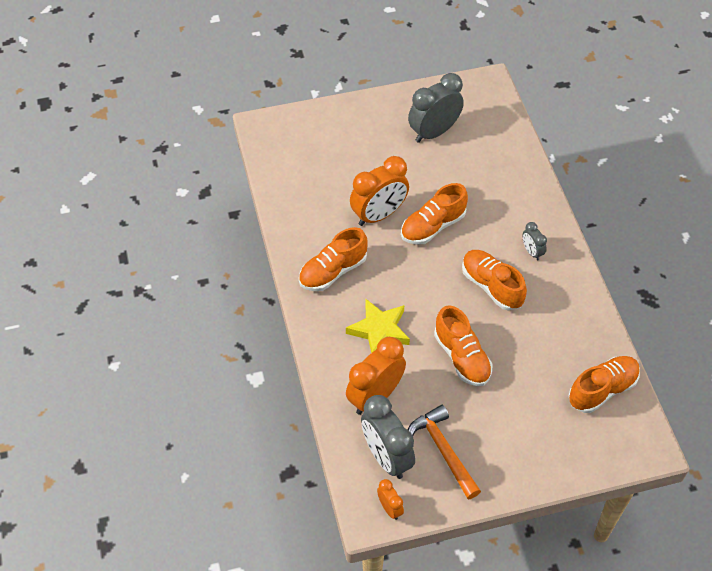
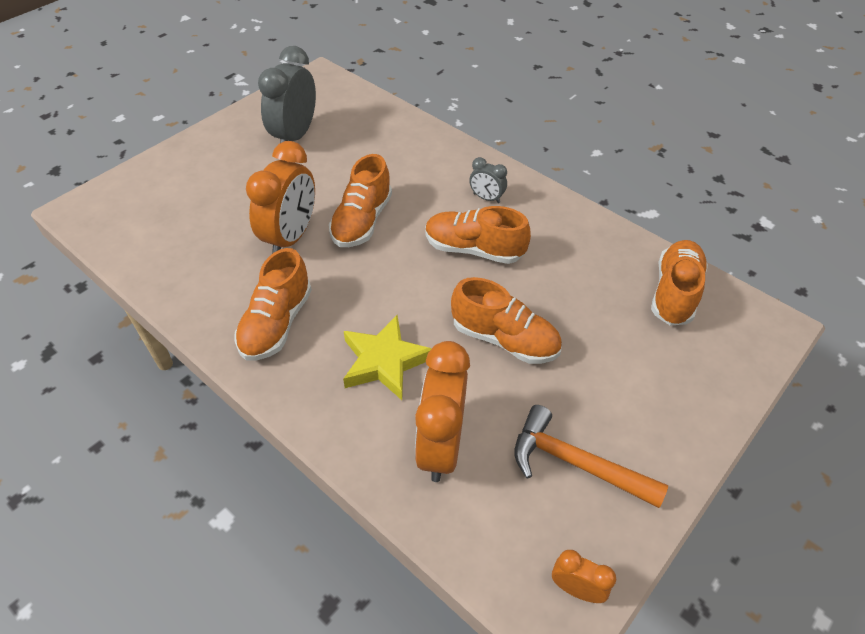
camera: 35 degrees left, 5 degrees down
grey clock [361,395,415,479] -> none

